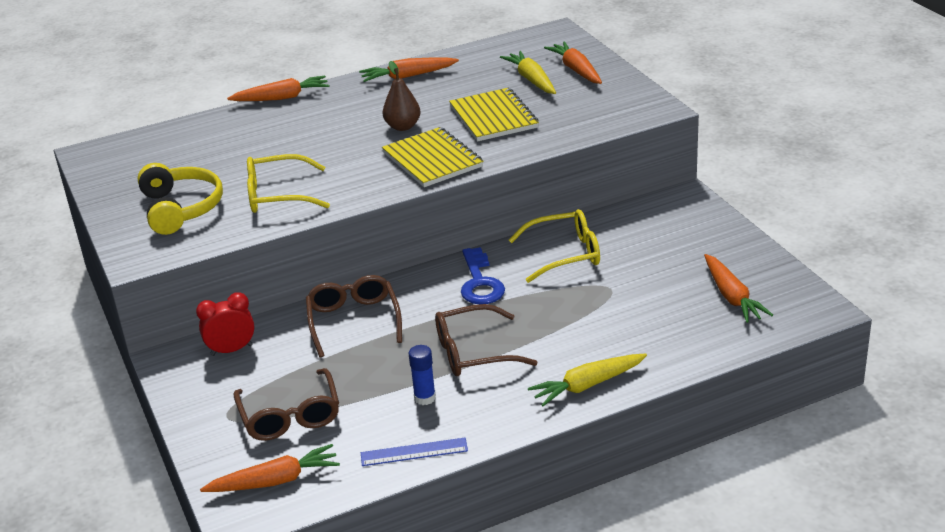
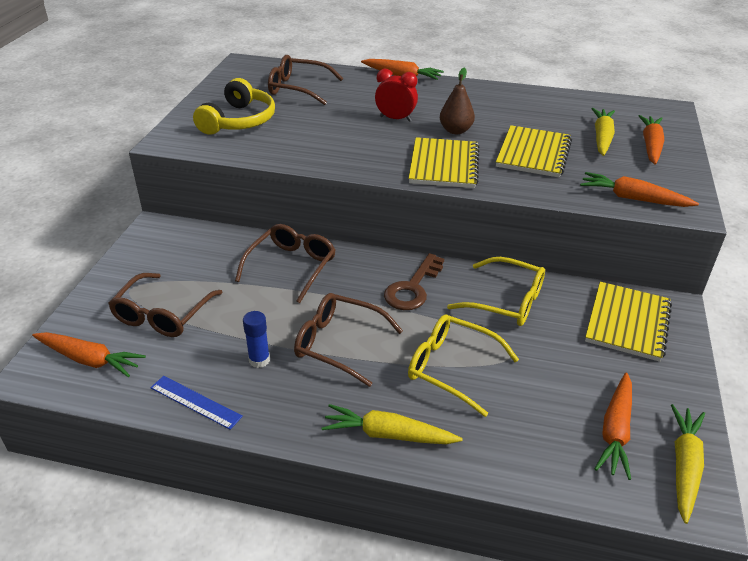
camera: 35 degrees right, 5 degrees up
red clock [196,292,255,356] -> red clock moved to [375,69,418,122]
yellow glasses [247,154,330,213] -> yellow glasses moved to [408,314,519,417]
orange carrot [359,58,459,82] -> orange carrot moved to [580,172,699,207]
blue key [461,247,505,304] -> brown key [384,253,444,310]
none -> brown glasses [268,55,343,105]
none -> yellow notebook [585,282,672,362]
none -> yellow carrot [671,404,705,524]

